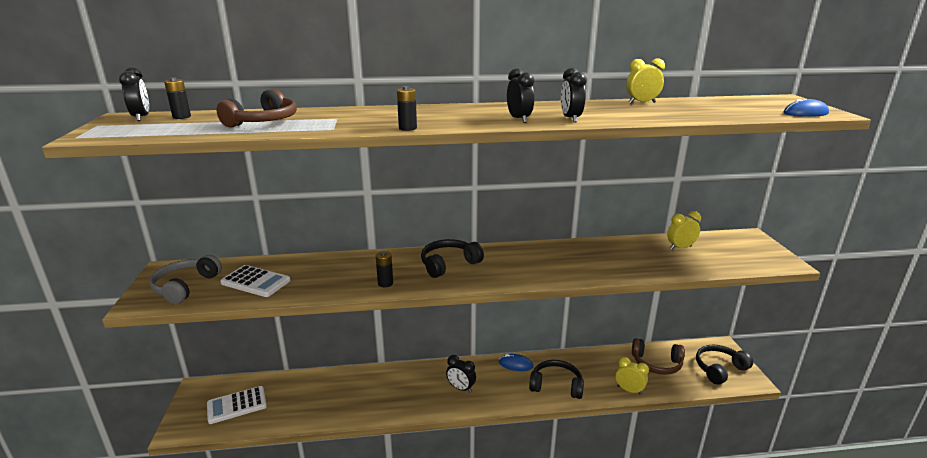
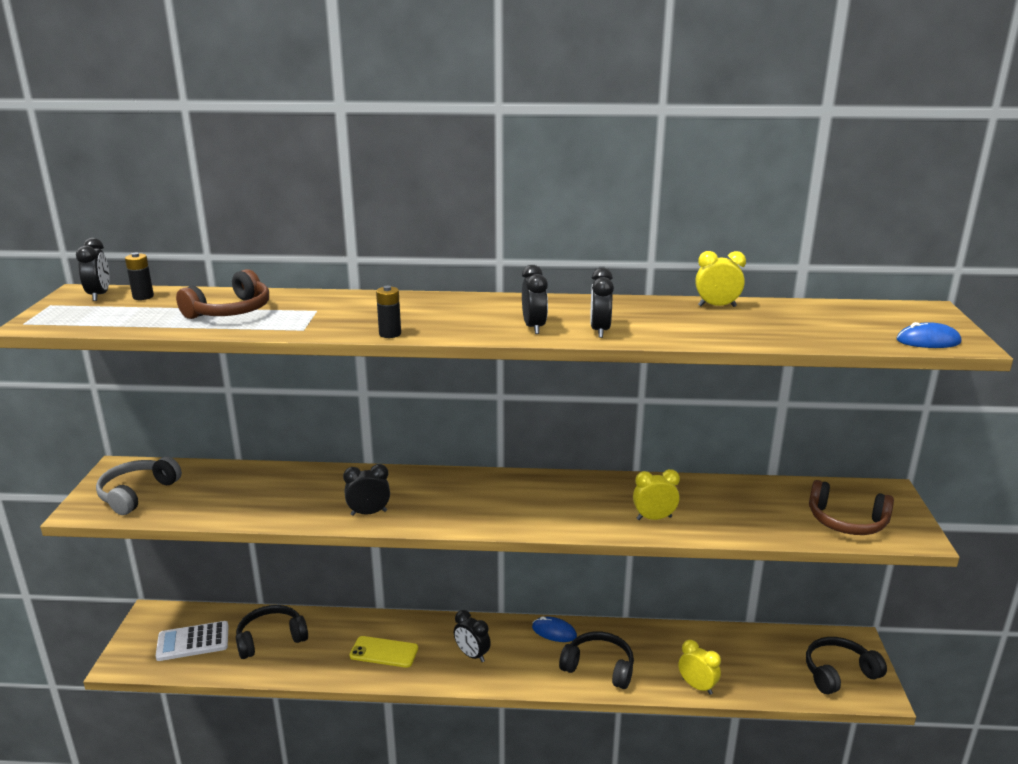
camera: 10 degrees right, 0 degrees up
white calculator [220,265,291,297] -> none
black battery [376,251,393,287] -> black clock [343,464,390,516]
black headphones [421,239,484,278] -> black headphones moved to [236,605,308,659]
brown headphones [632,338,685,375] -> brown headphones moved to [809,480,894,535]
yellow clock [667,211,701,250] -> yellow clock moved to [633,469,680,520]
none -> yellow phone [350,636,418,668]

